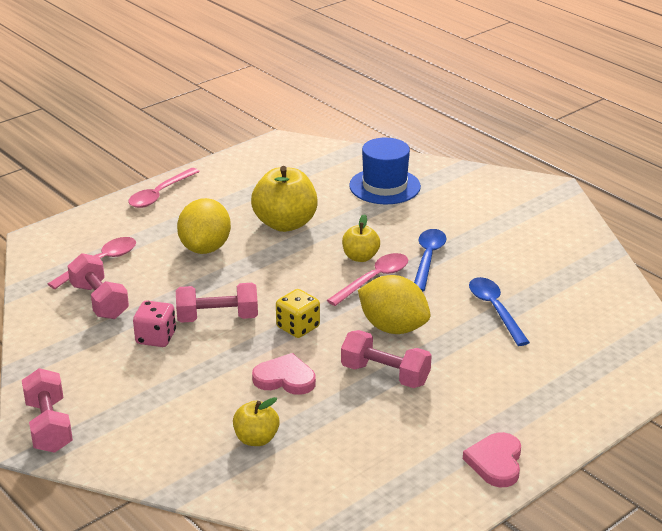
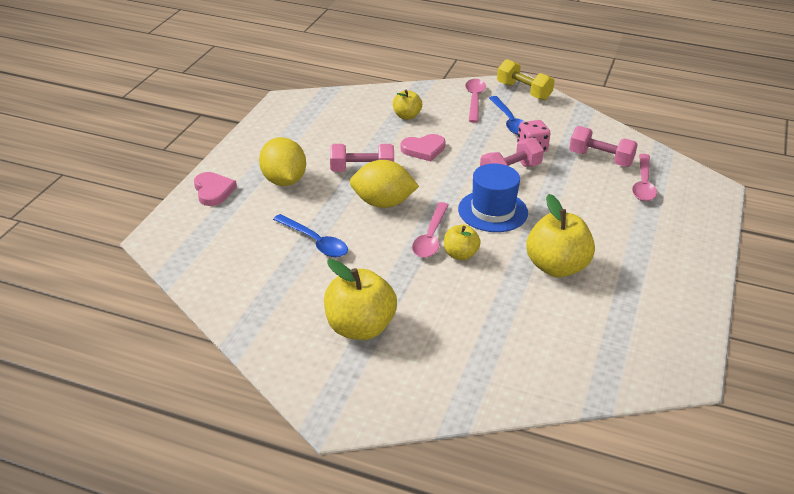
camera: 150 degrees right, 5 degrees up
pink dumbbell [22,368,73,453] -> yellow dumbbell [497,59,555,100]
pink spoon [128,168,200,208] -> pink spoon moved to [465,79,486,123]
yellow lemon [177,198,231,254] -> yellow lemon moved to [259,137,306,186]
yellow dice [276,289,320,338] -> none
blue hat [349,138,421,204] -> blue hat moved to [458,164,528,232]
blue spoon [414,229,446,292] -> blue spoon moved to [489,96,525,135]
pink heart [463,432,521,487] -> pink heart moved to [194,172,237,206]
none -> yellow apple [324,259,397,340]

